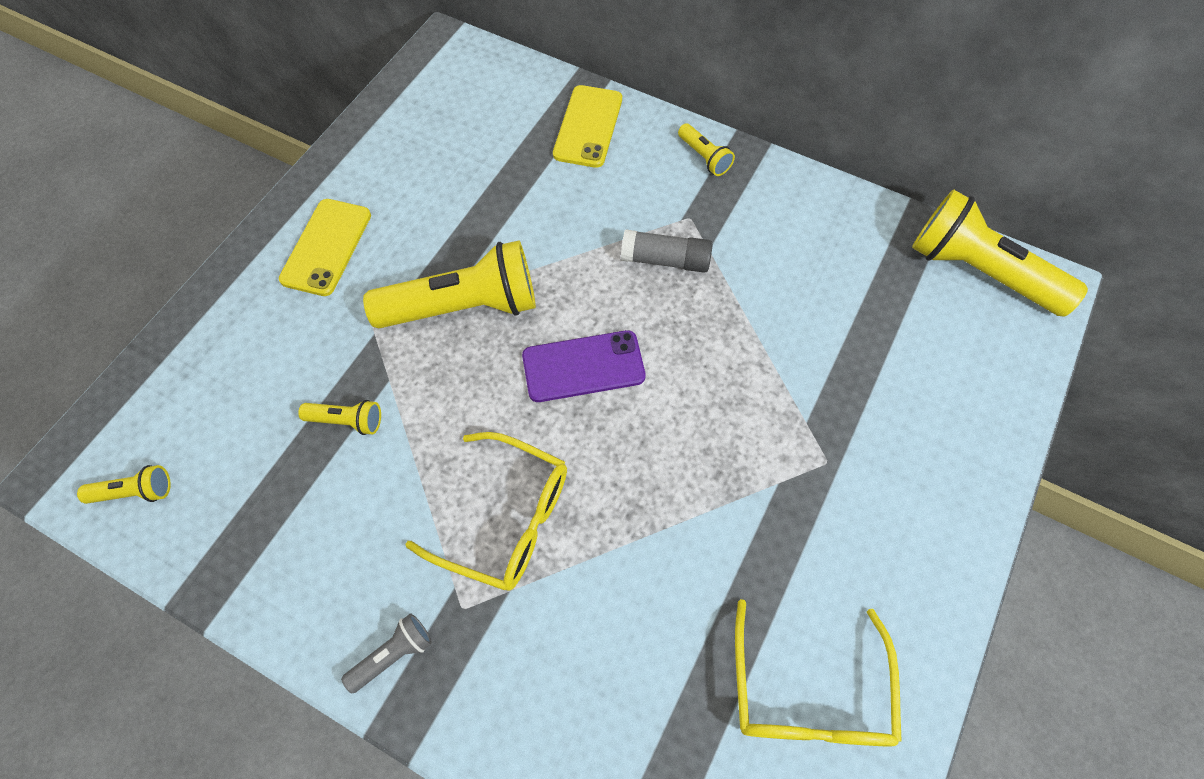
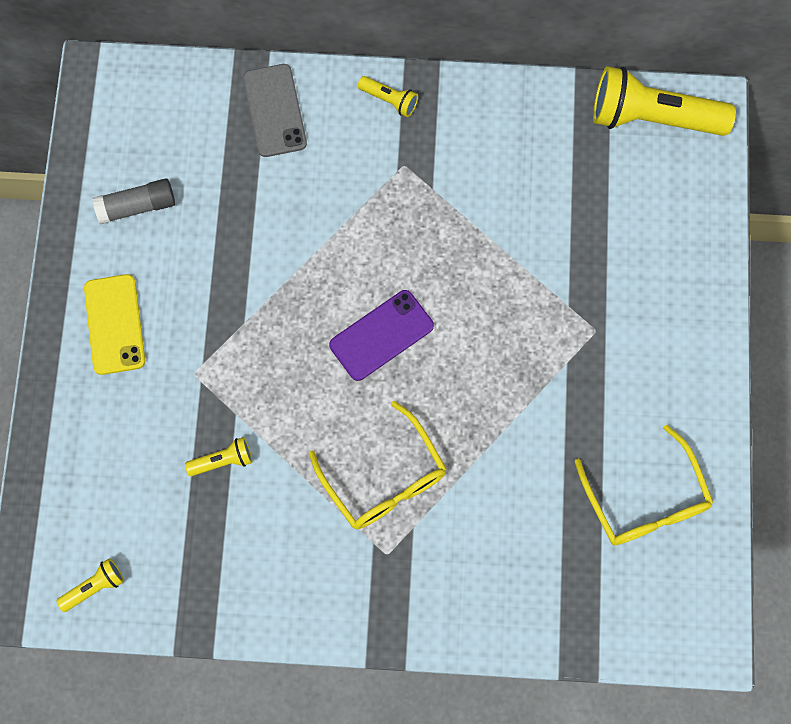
camera: 25 degrees left, 10 degrees up
grey flashlight [341,614,432,693] -> none
yellow flashlight [363,240,536,328] -> none
yellow glasses [405,432,567,591] -> yellow glasses turned 60 degrees clockwise [309,400,446,529]
yellow phone [553,85,622,168] -> grey phone [243,64,307,157]
grey glue stick [621,229,713,273] -> grey glue stick moved to [92,179,175,224]

